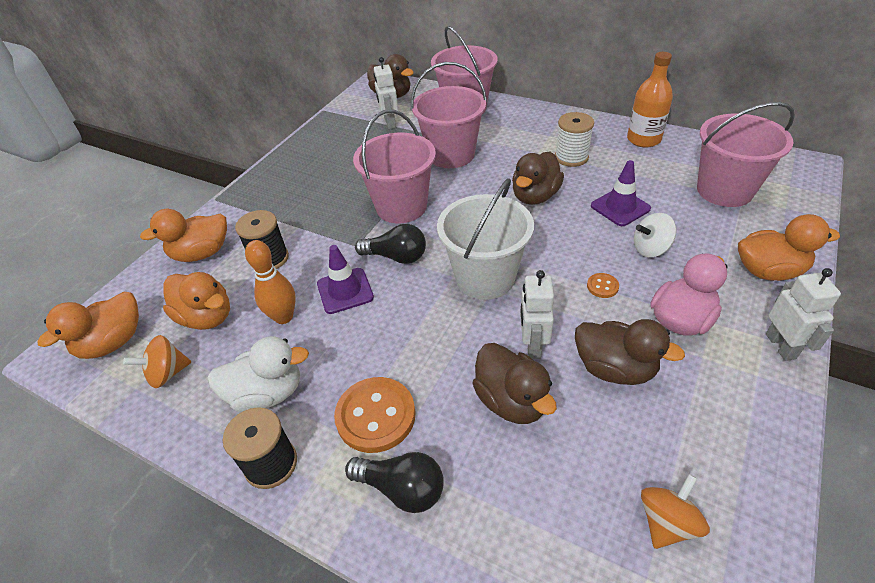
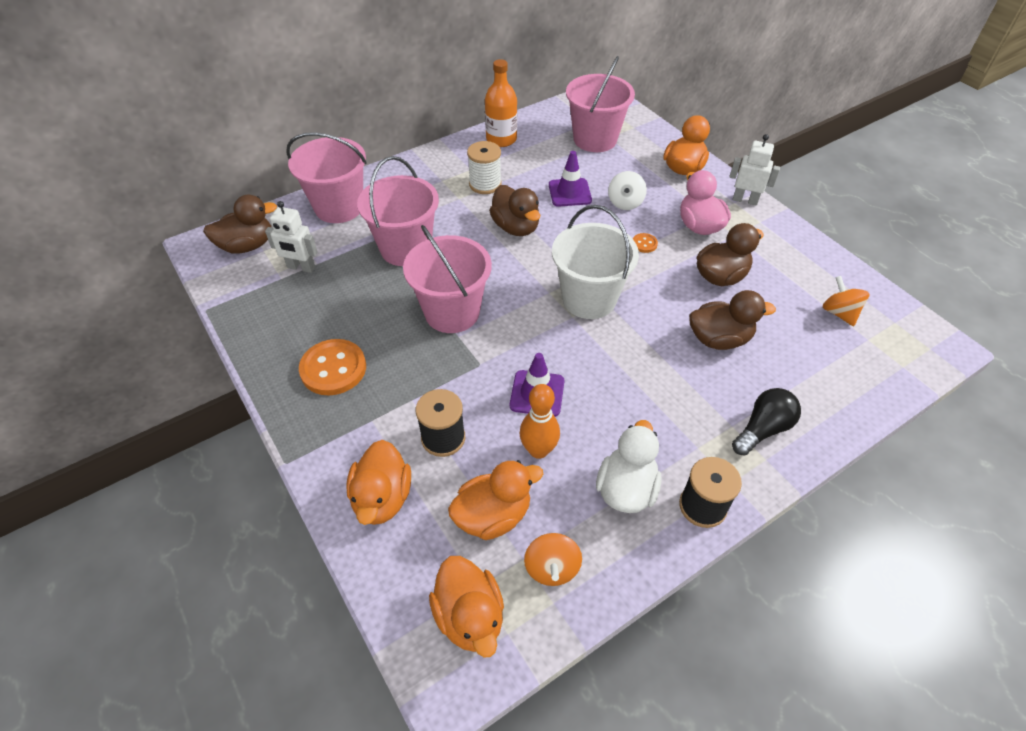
camera: 65 degrees left, 5 degrees up
orange button [334,377,415,453] -> orange button moved to [299,339,366,396]
black light bulb [355,224,426,264] -> none
white robot [520,270,554,359] -> none

